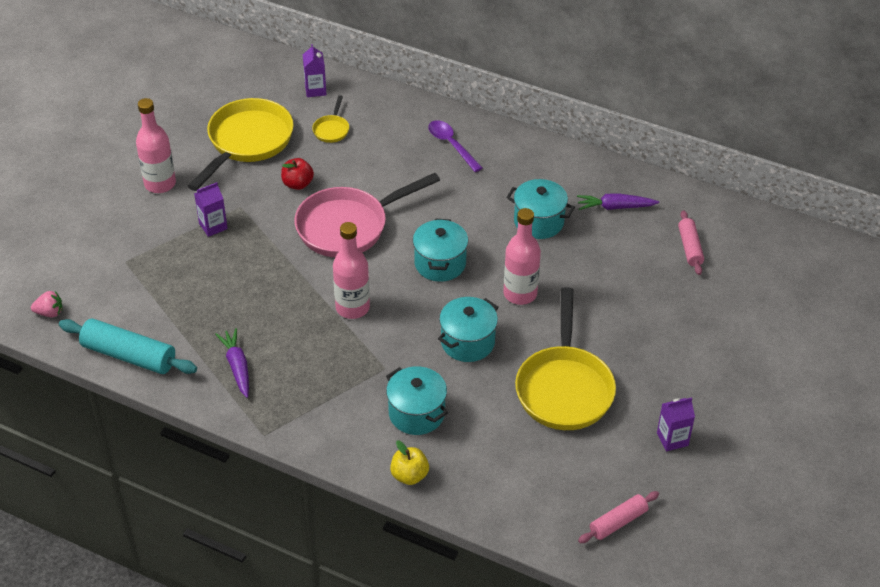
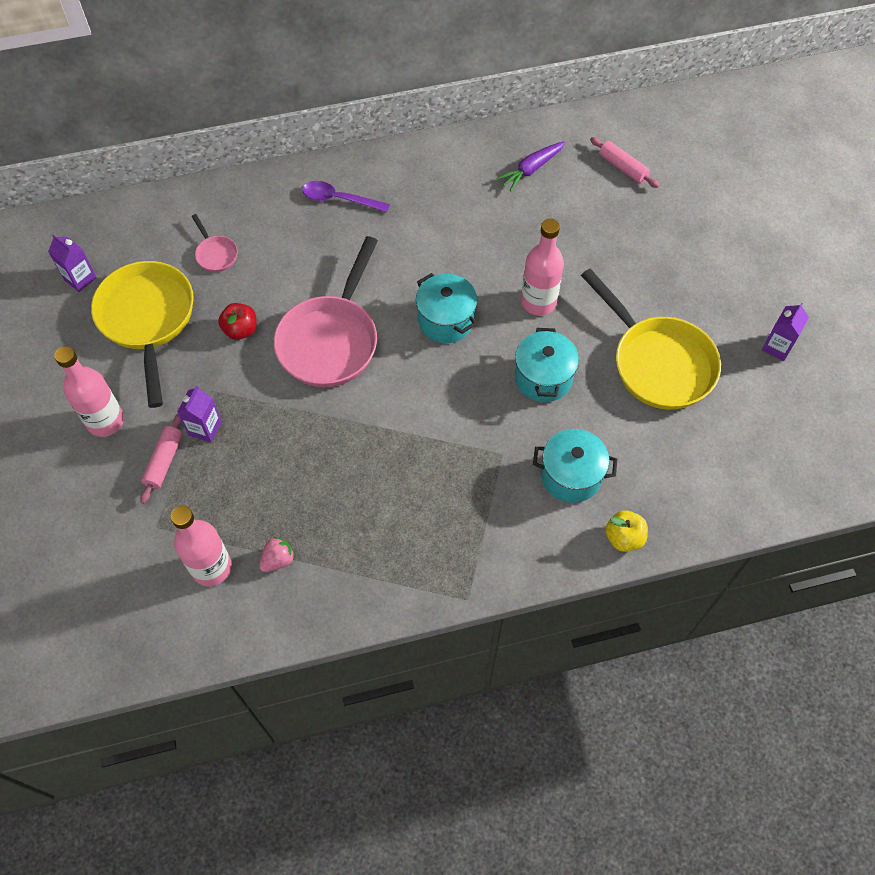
camera: 40 degrees left, 15 degrees up
pink strawberry [31,291,63,317] -> pink strawberry moved to [259,537,295,572]
turquoise rolling pin [59,319,197,374] -> none
purple carrot [215,328,249,398] -> none
purple carton [303,44,327,97] -> purple carton moved to [48,235,97,292]
yellow pan [312,95,349,143] -> pink pan [192,214,238,272]
pink bottle [333,222,370,319] -> pink bottle moved to [171,506,232,587]
turquoise pot [506,179,575,239] -> none
pink rolling pin [578,491,659,543] -> pink rolling pin moved to [140,414,183,504]

